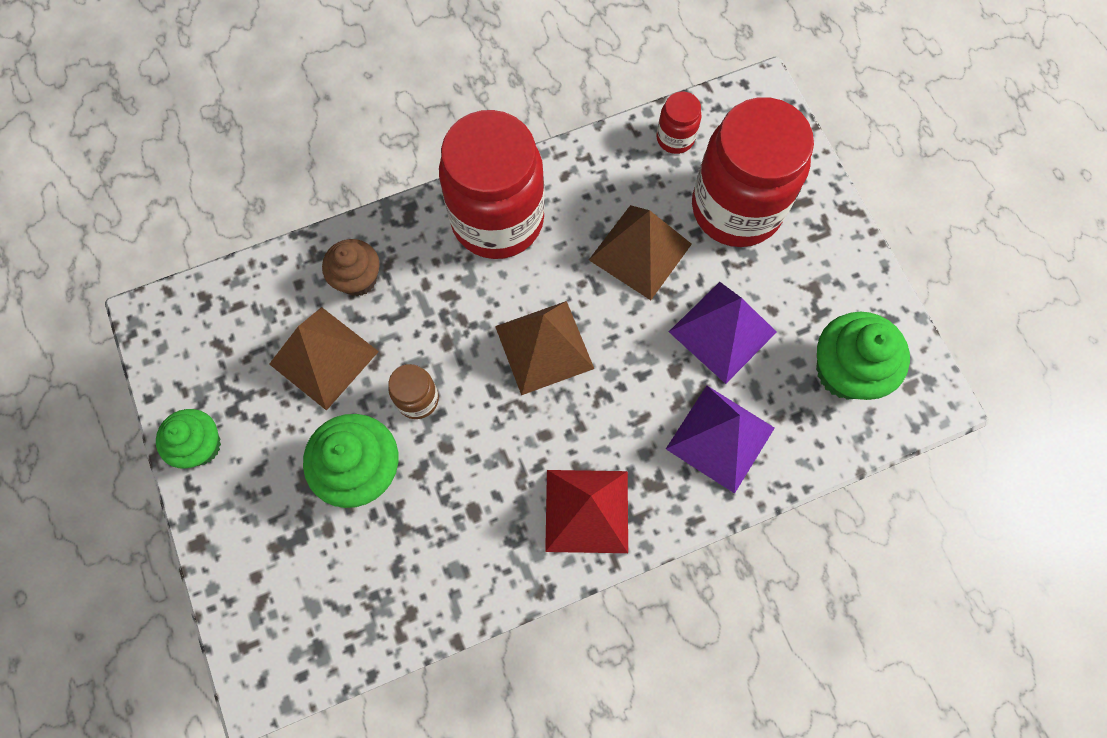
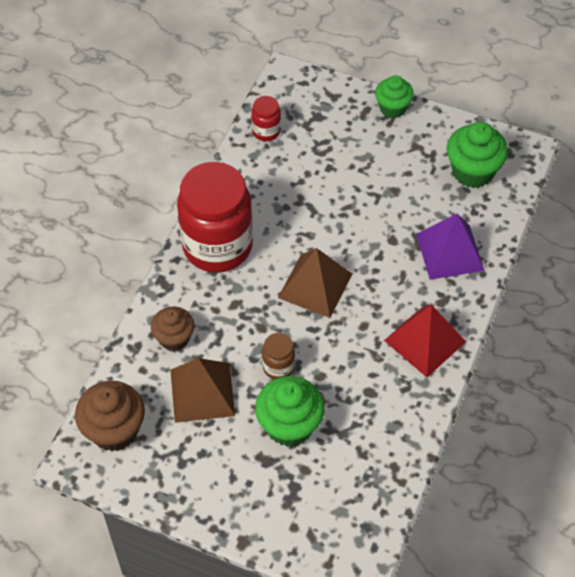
camera: 45 degrees left, 15 degrees down
green cupcake [156,409,221,469] -> green cupcake moved to [375,75,414,118]
brown pyramid [589,205,692,300] -> none
purple pyramid [669,282,777,384] -> none
red jar [692,97,814,247] -> none
none -> brown cupcake [75,381,145,451]

